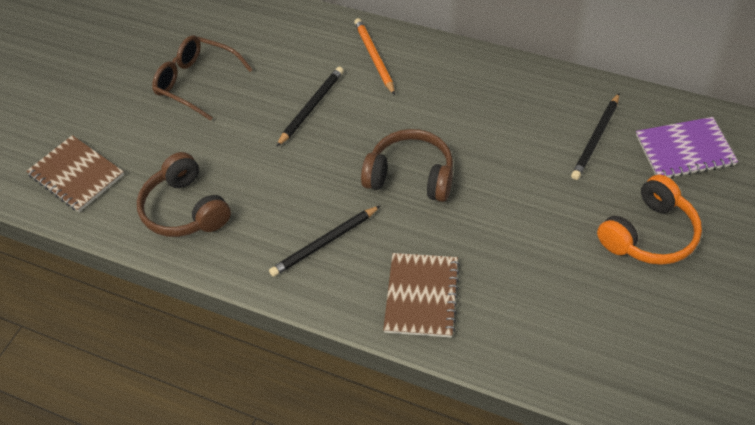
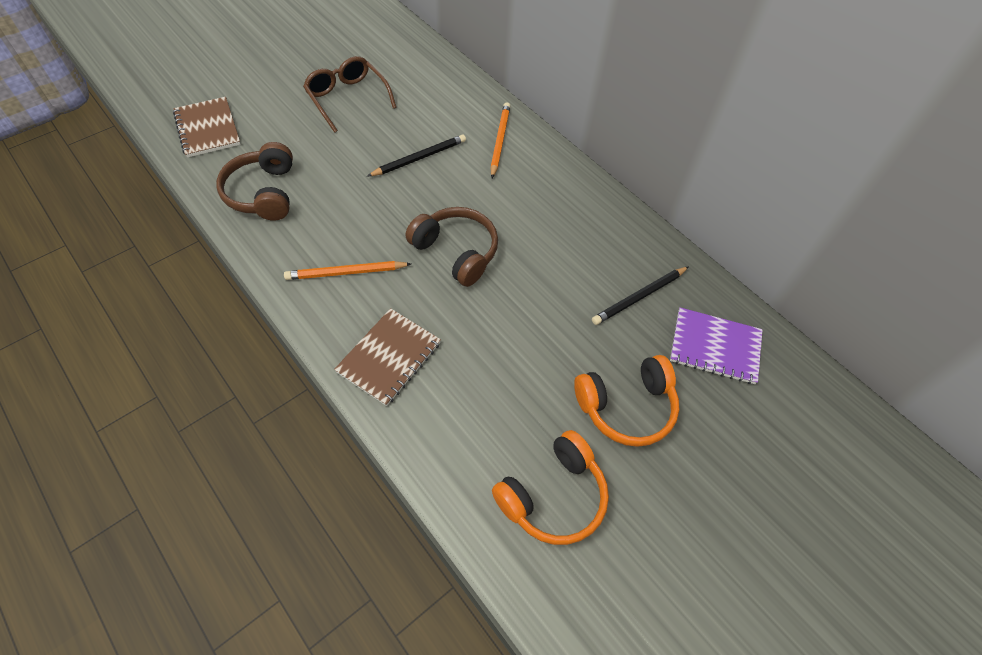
camera: 20 degrees right, 5 degrees up
black pencil [269,205,381,277] -> orange pencil [284,261,411,280]
none -> orange headphones [492,430,609,545]

